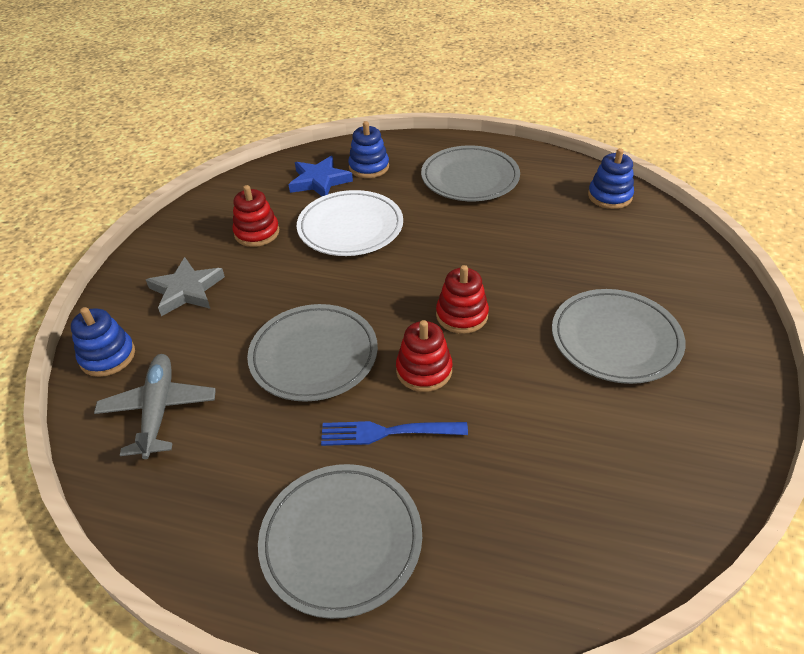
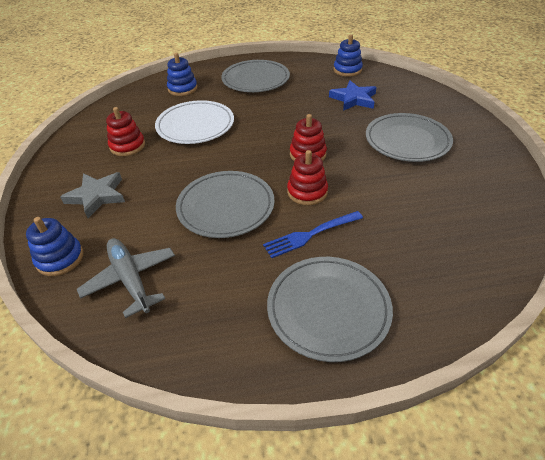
camera: 25 degrees left, 0 degrees up
blue star [289,156,353,196] -> blue star moved to [329,81,377,111]

